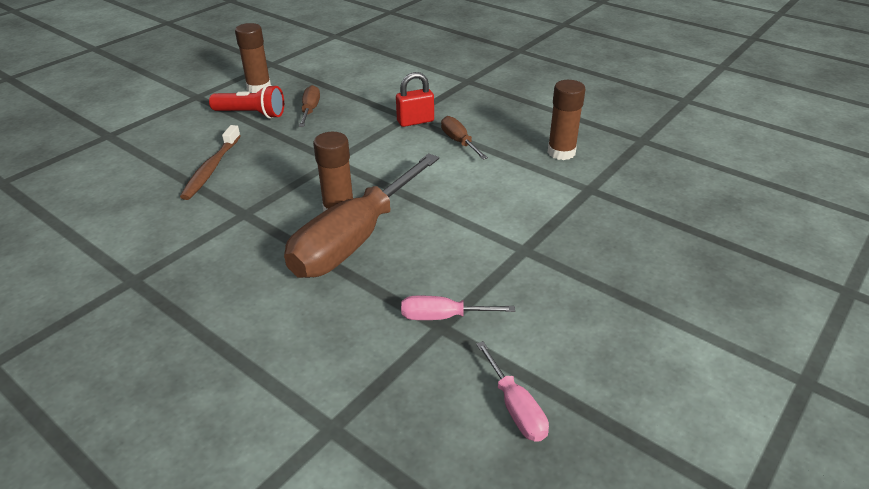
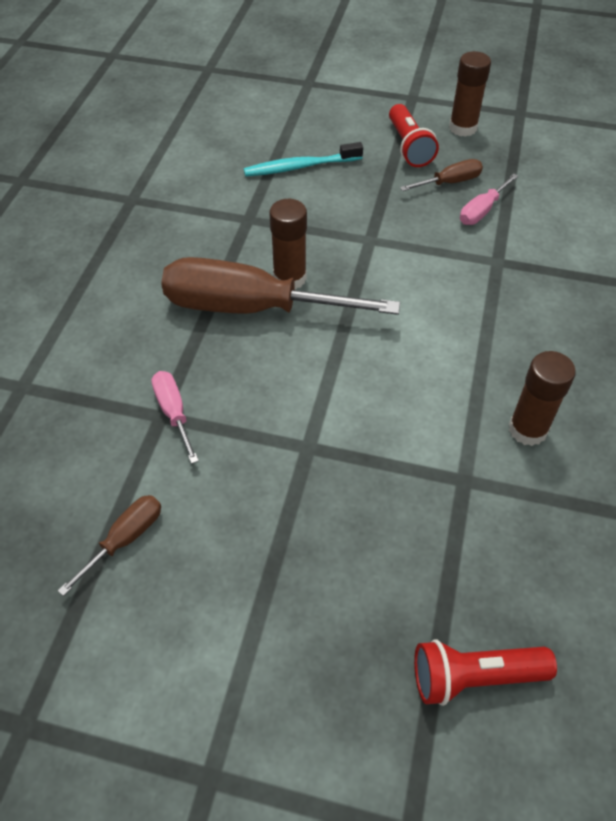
camera: 65 degrees right, 15 degrees up
brown toothbrush [180,125,241,200] -> turquoise toothbrush [244,142,363,176]
red padlock [396,72,434,127] -> none
brown screwdriver [441,116,488,160] -> brown screwdriver moved to [58,495,161,596]
pink screwdriver [476,341,549,442] -> pink screwdriver moved to [460,174,518,225]
none -> red flashlight [414,639,557,706]

